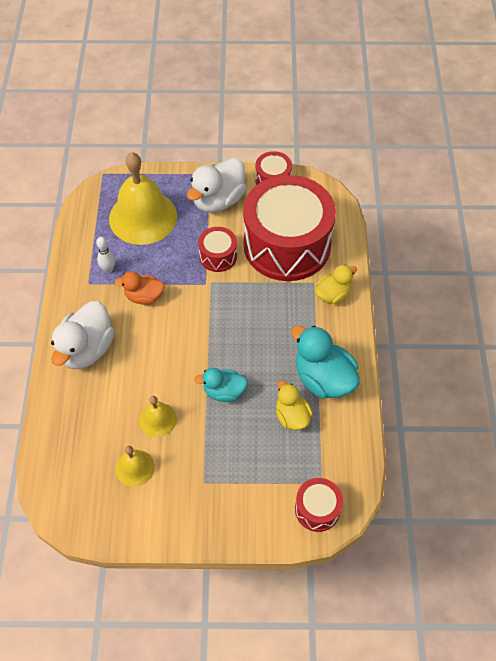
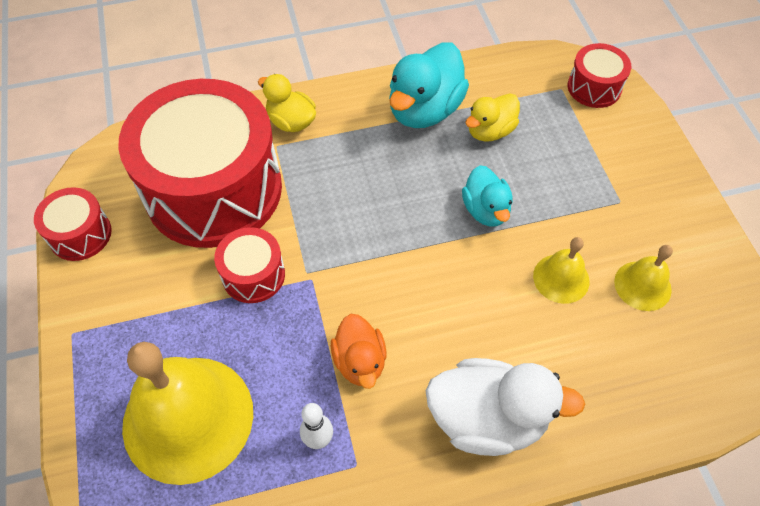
camera: 105 degrees left, 0 degrees up
white duck [187,158,246,212] -> none

